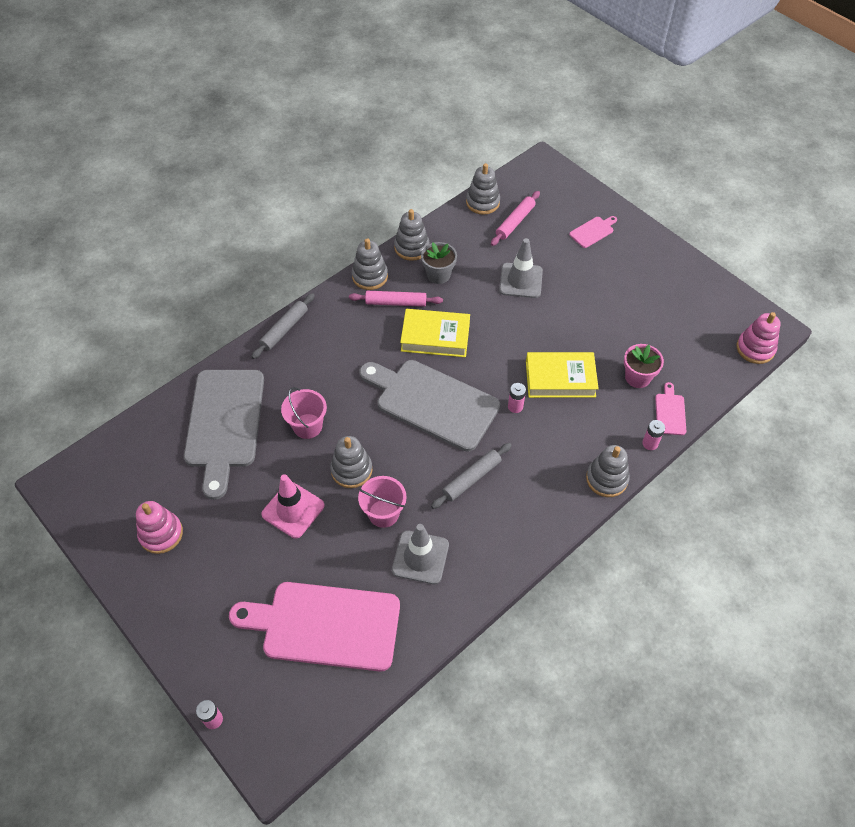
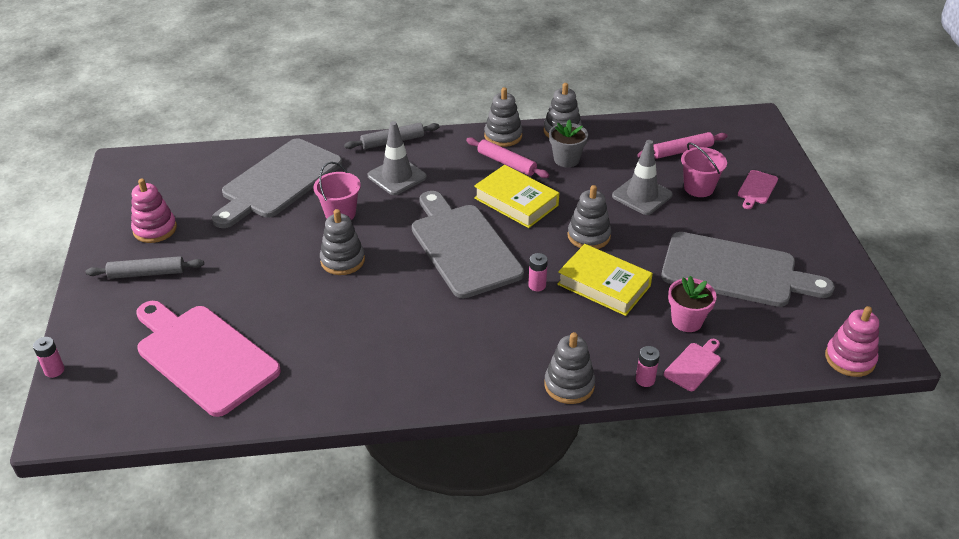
camera: 35 degrees right, 15 degrees down
pink traffic cone [261,474,324,539] -> none
pink bucket [358,476,406,528] -> pink bucket moved to [681,143,727,197]
grey traffic cone [392,524,449,584] -> grey traffic cone moved to [368,121,427,195]
grey rolling pin [431,443,512,509] -> grey rolling pin moved to [86,256,204,279]
grey stacking toy [466,163,500,215] -> grey stacking toy moved to [568,185,611,249]
pink cutting board [569,216,617,248] -> pink cutting board turned 120 degrees clockwise [738,170,778,209]
none -> grey cutting board [661,232,835,307]

